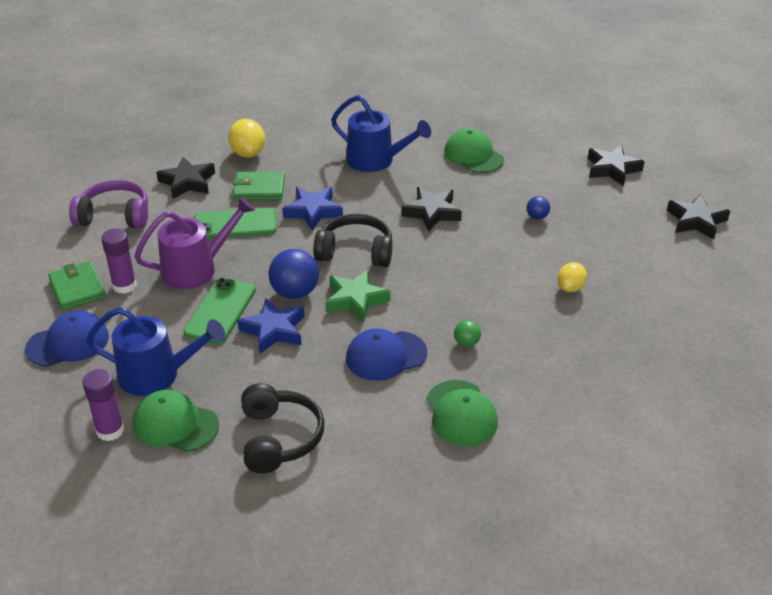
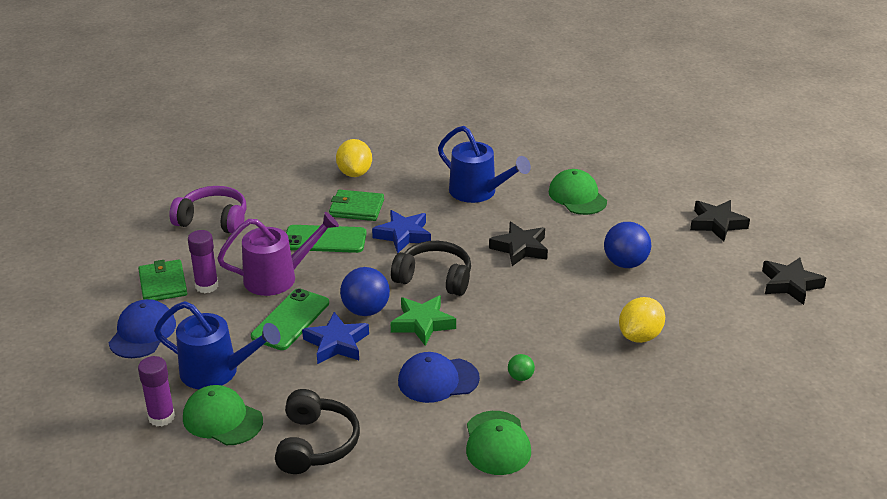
camera: 10 degrees right, 5 degrees down
blue cap [25,311,109,367] -> blue cap turned 60 degrees counterclockwise [109,299,176,358]
black star [156,157,215,199] -> none
blue ball [527,196,550,220] -> blue ball [604,222,651,268], size x1.95
yellow lemon [557,262,587,292] -> yellow lemon [619,297,665,343], size x1.51

